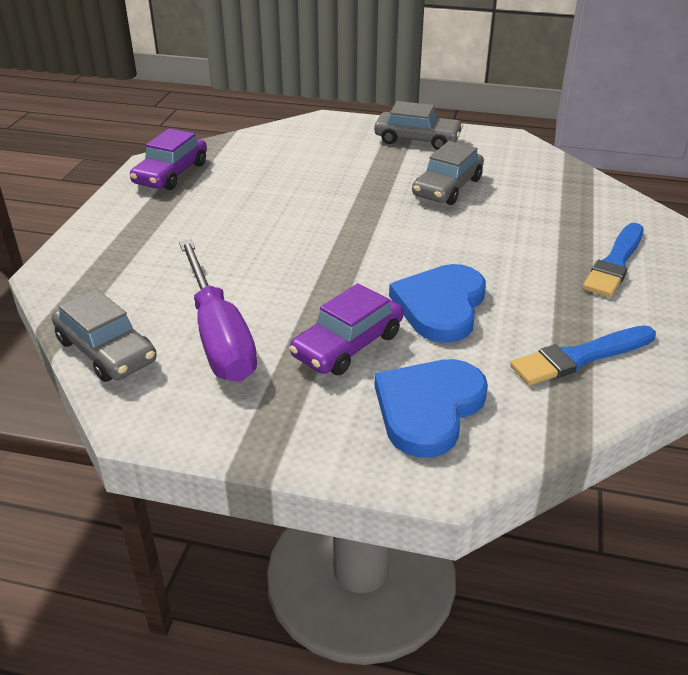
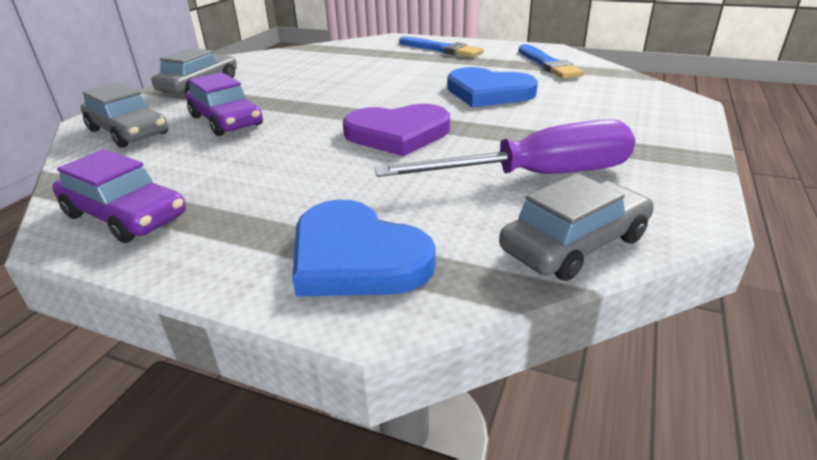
camera: 80 degrees left, 5 degrees down
purple car [289,283,404,375] -> purple car moved to [186,72,263,136]
blue heart [374,359,488,458] -> blue heart moved to [292,200,435,296]
grey car [412,141,484,205] -> grey car moved to [81,82,168,148]
none -> purple heart [343,104,450,156]

